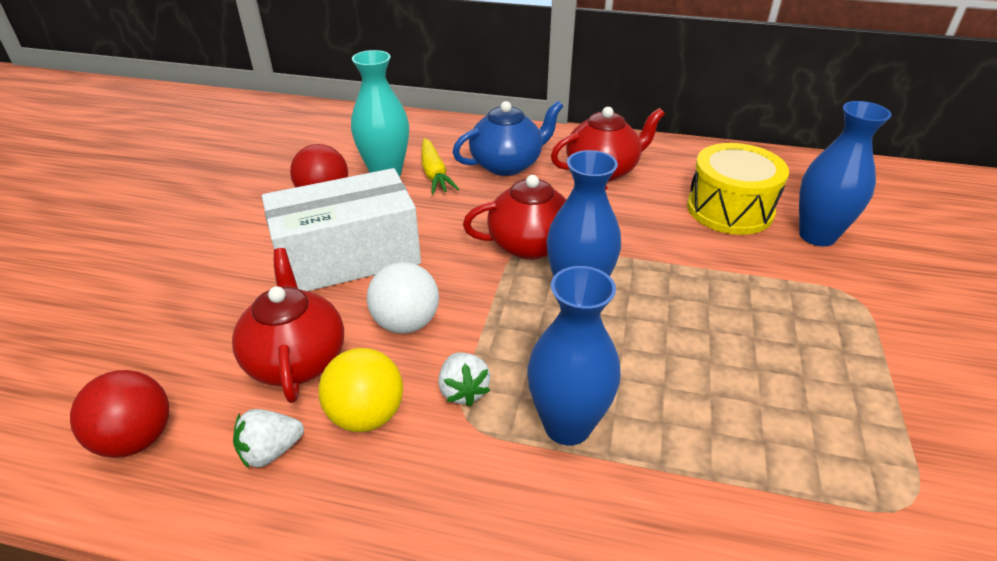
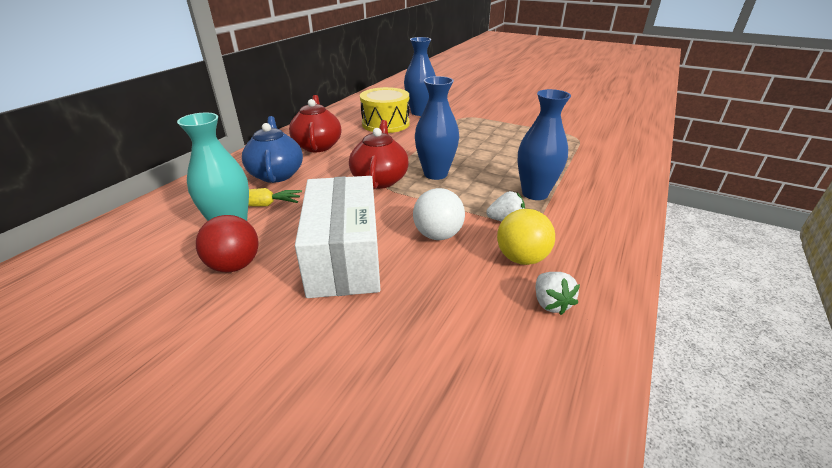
camera: 75 degrees left, 5 degrees down
red ball [70,370,169,458] -> none
red teapot [232,248,344,403] -> none

